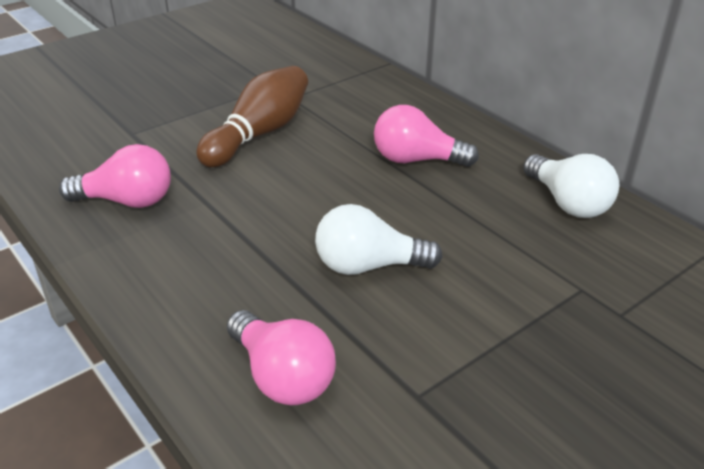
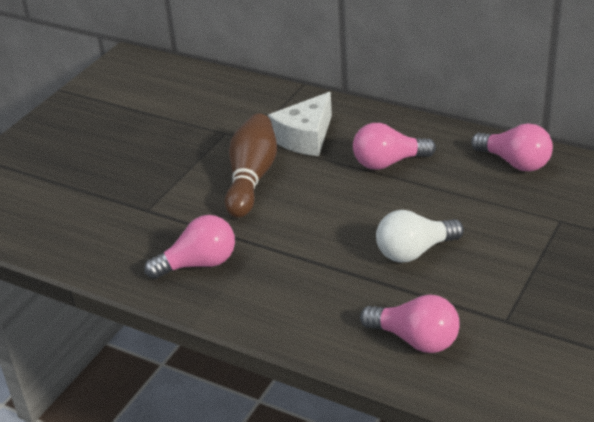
camera: 20 degrees left, 0 degrees up
white light bulb [523,154,619,218] -> pink light bulb [471,123,553,171]
none -> white cheese [268,92,332,156]

